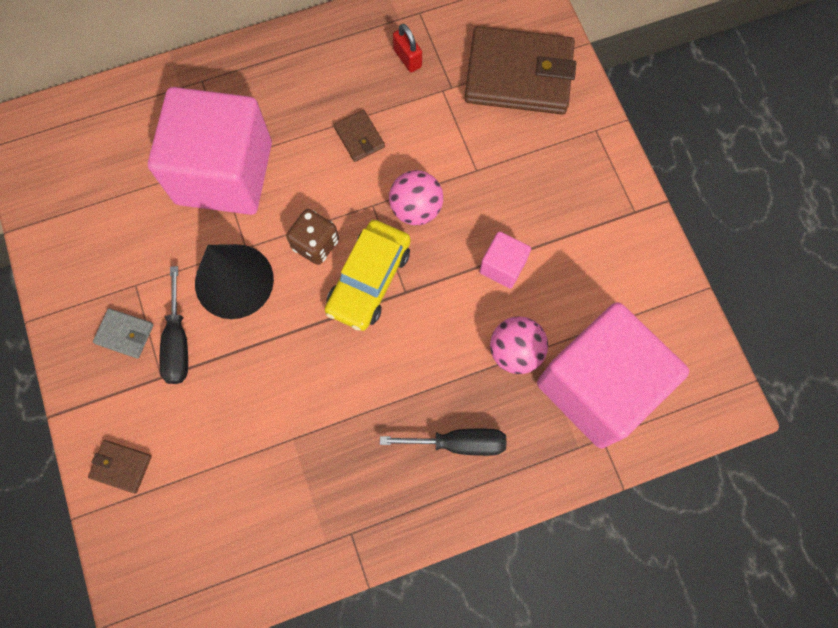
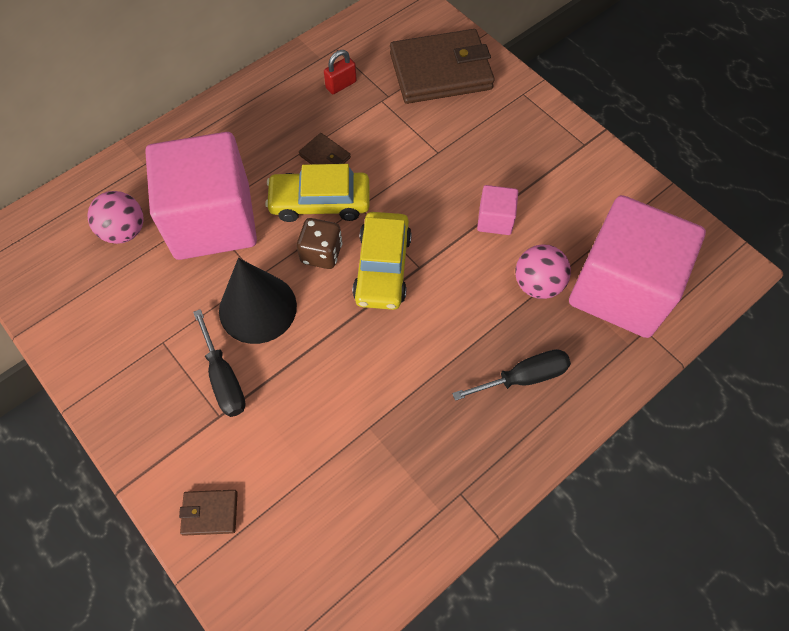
camera: 20 degrees left, 10 degrees down
grey wallet [93,308,153,358] -> none
pink ball [389,170,443,225] -> pink ball moved to [87,191,144,244]
red padlock [393,24,422,73] -> red padlock turned 75 degrees counterclockwise [324,50,357,94]
none -> yellow car [265,164,370,222]

